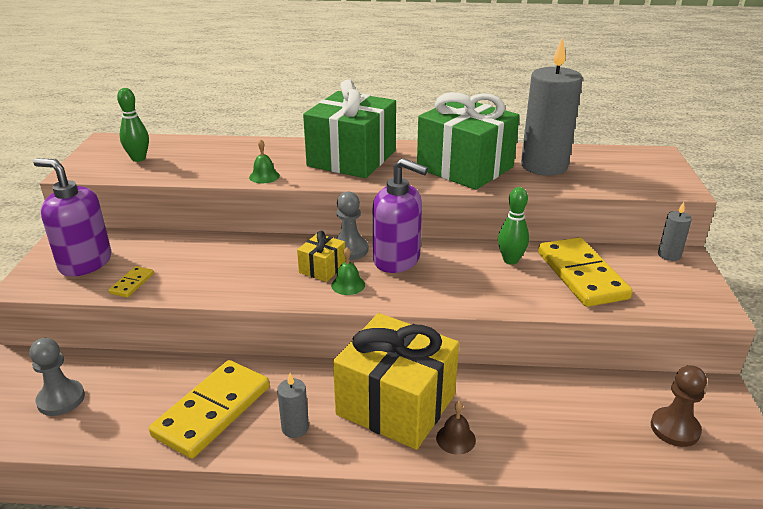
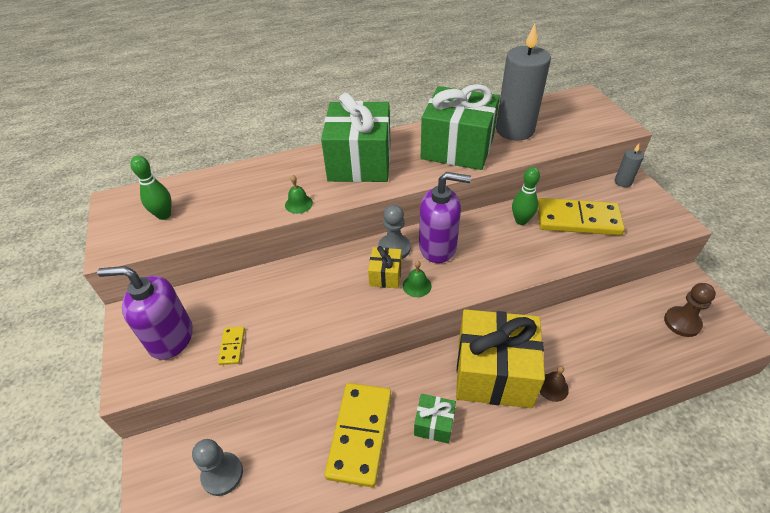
camera: 20 degrees left, 15 degrees up
grey candle [277,373,309,438] -> green gift [414,394,456,444]
yellow domino [538,237,633,307] -> yellow domino turned 45 degrees counterclockwise [538,198,625,235]

